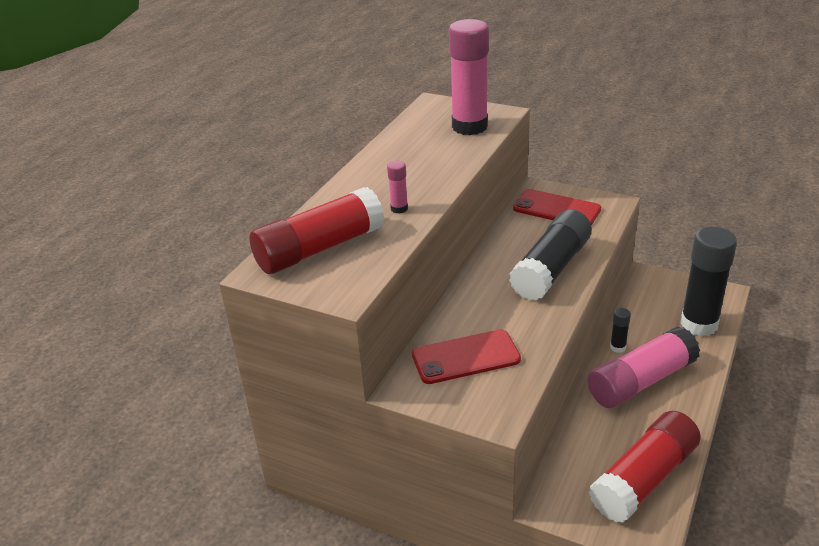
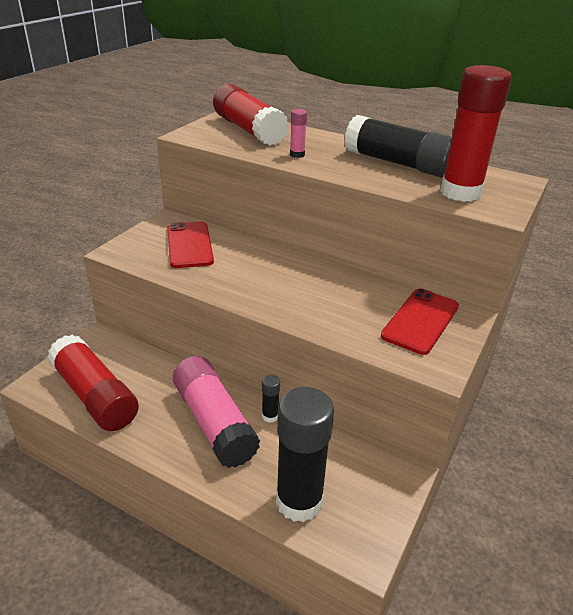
camera: 90 degrees right, 0 degrees up
pink glue stick [449,19,489,135] -> red glue stick [440,65,512,202]
black glue stick [509,210,592,300] -> black glue stick moved to [344,115,452,178]

